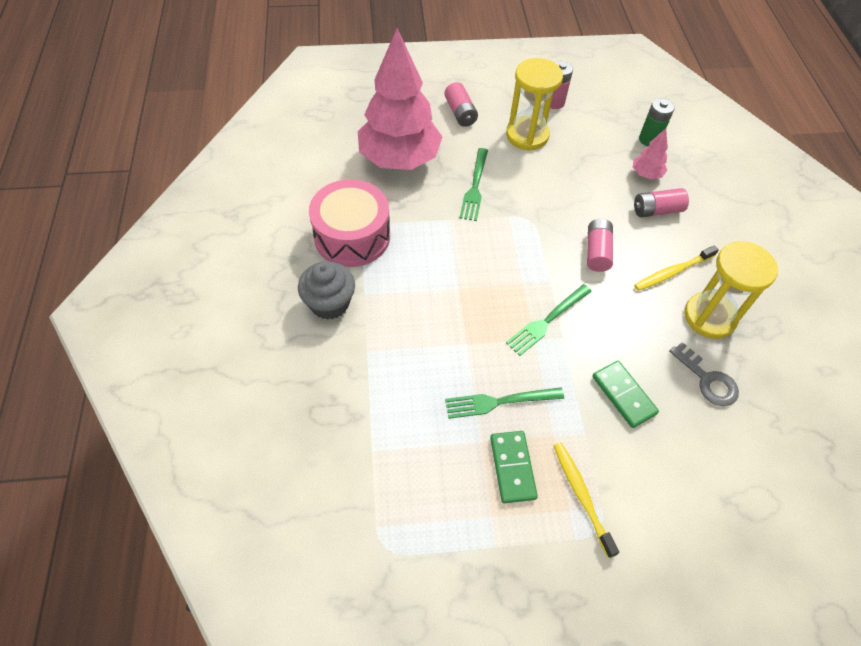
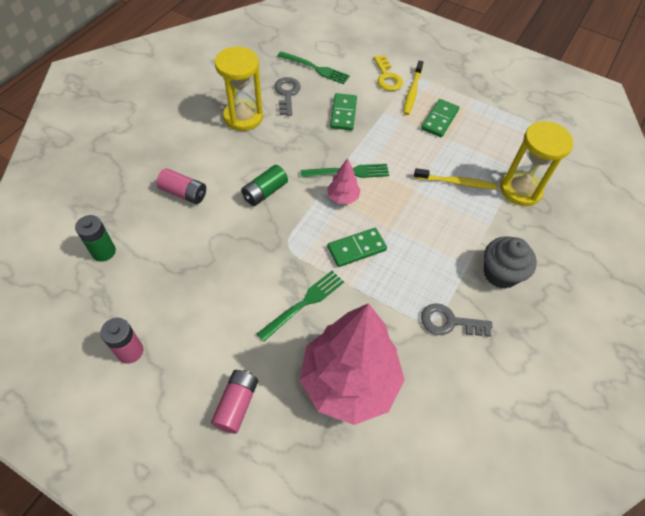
camera: 145 degrees left, 0 degrees up
pink drum [309,179,390,267] -> grey key [421,303,492,337]
green fork [445,387,564,419] -> green fork moved to [278,52,350,84]
yellow hourglass [506,58,563,151] -> yellow hourglass moved to [500,121,573,206]
pink battery [587,219,613,272] -> green battery [241,165,288,206]
pink tree [633,128,668,179] -> pink tree moved to [327,158,361,204]
yellow toothbrush [634,245,719,291] -> yellow toothbrush moved to [414,168,498,190]
none -> green domino [327,228,387,267]
none -> yellow key [374,55,403,91]

